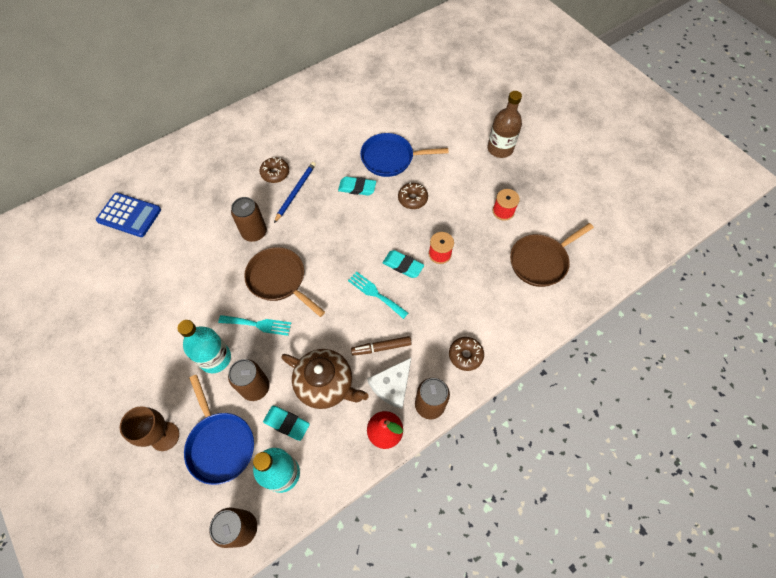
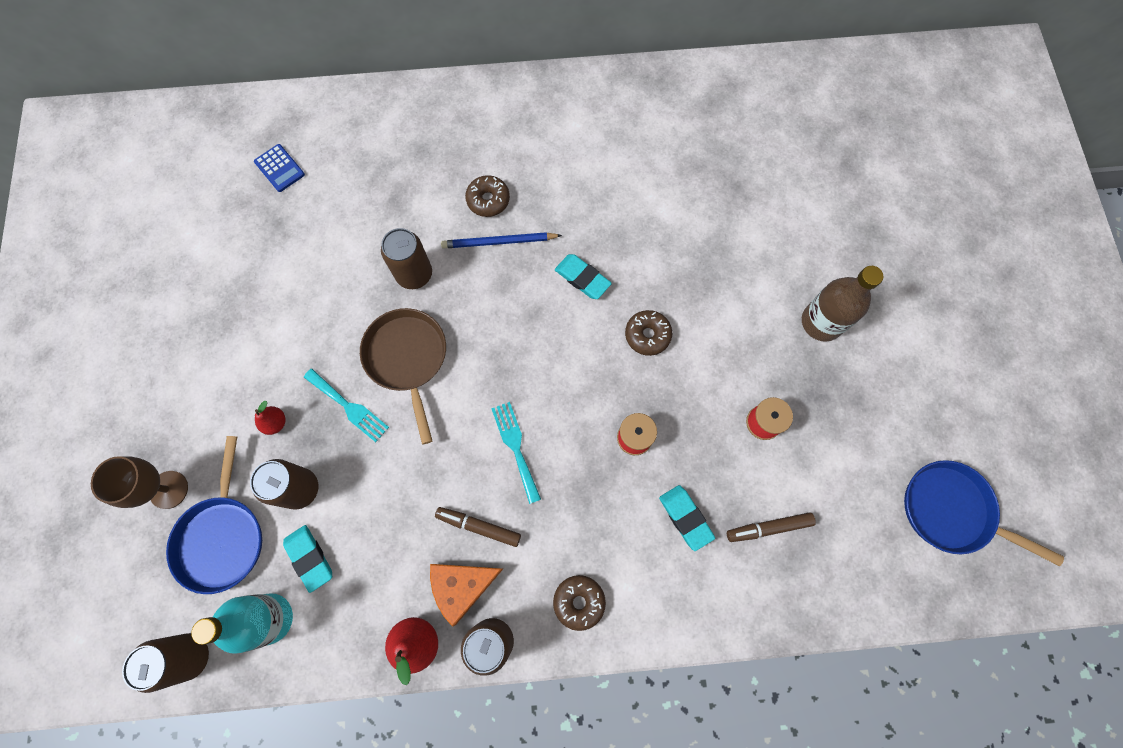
camera: 30 degrees right, 10 degrees up
blue calculator [96,193,161,237] -> blue calculator [254,144,305,192], size x0.60
turquoise bottle [177,320,231,373] -> red pear [255,401,286,435]
blue pencil [274,162,316,223] -> blue pencil turned 150 degrees counterclockwise [441,232,562,249]
brown teapot [281,349,369,409] -> none
blue pan [360,133,449,177] -> blue pan moved to [904,460,1064,566]
white cheese [367,358,411,409] -> orange cheese [430,564,503,627]
turquoise eraser [383,250,424,278] -> turquoise eraser moved to [659,485,715,551]
brown pan [510,223,594,287] -> brown marker [727,512,816,542]

